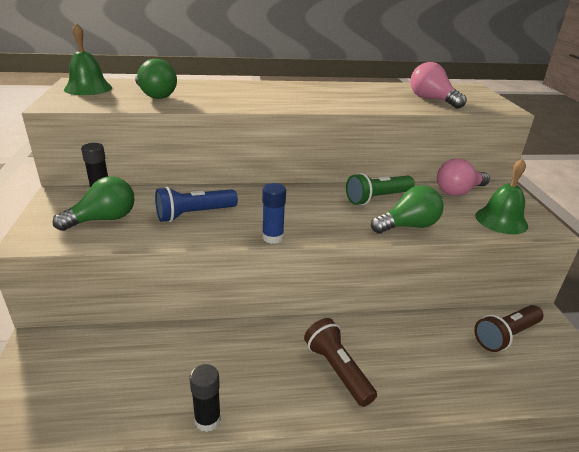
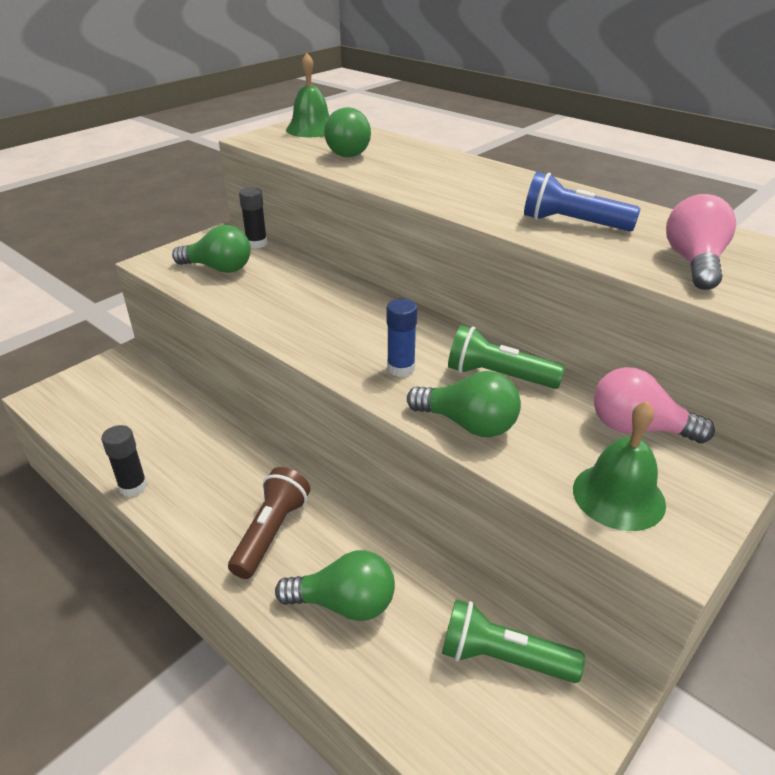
camera: 50 degrees right, 5 degrees up
blue flashlight [155,187,238,222] -> blue flashlight moved to [524,172,641,232]
blue glue stick [262,183,286,244] -> blue glue stick moved to [387,299,417,377]
brown flashlight [474,305,543,352] -> green flashlight [442,599,585,683]
none -> green light bulb [275,550,395,621]

